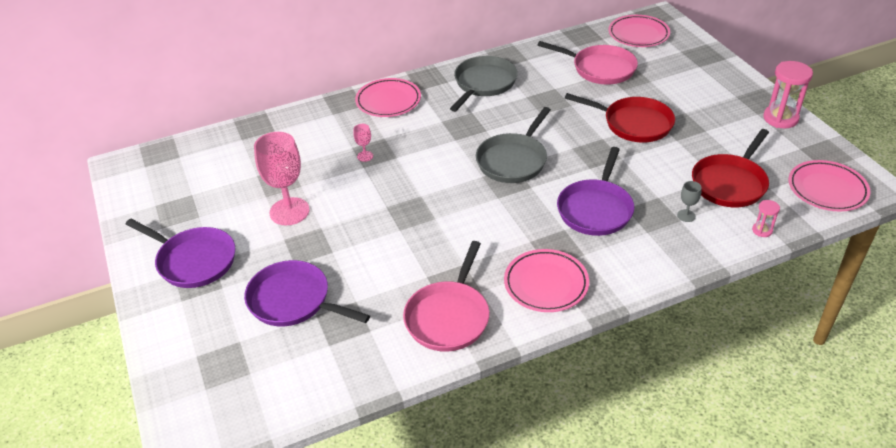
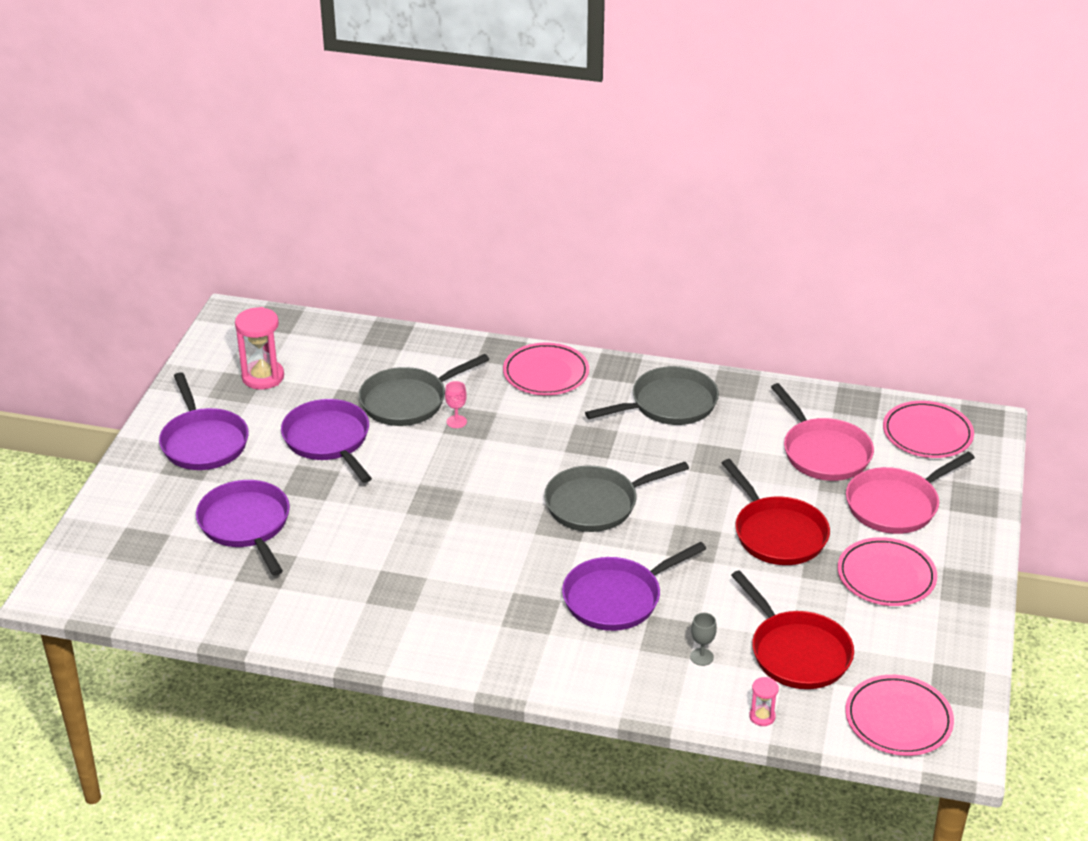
camera: 35 degrees right, 5 degrees down
pink goblet [254,132,310,225] -> purple pan [281,399,372,483]
pink pan [403,241,489,352] -> pink pan moved to [846,452,975,534]
pink plate [504,249,589,312] -> pink plate moved to [838,537,937,606]
red pan [692,129,769,207] -> red pan turned 105 degrees counterclockwise [731,570,854,689]
pink hourglass [763,61,813,128] -> pink hourglass moved to [235,307,284,389]
none -> grey pan [359,354,489,426]

